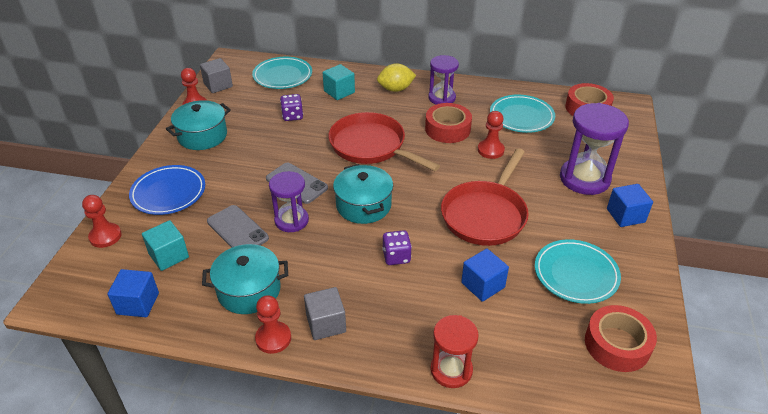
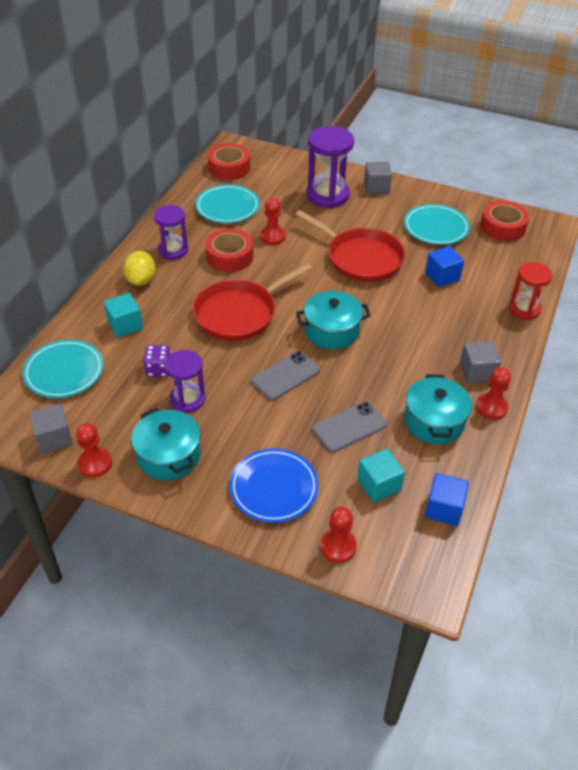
camera: 80 degrees left, 5 degrees up
purple hourglass [269,171,309,232] -> purple hourglass moved to [165,350,206,413]
purple dice [382,230,412,265] -> none
blue cube [607,184,653,227] -> grey cube [364,162,392,195]

